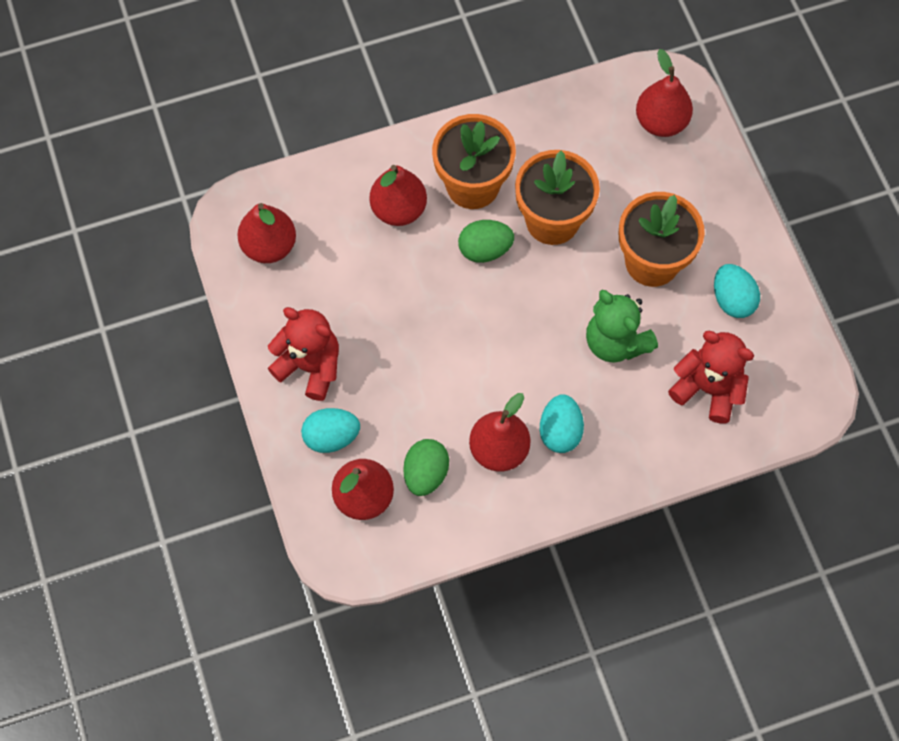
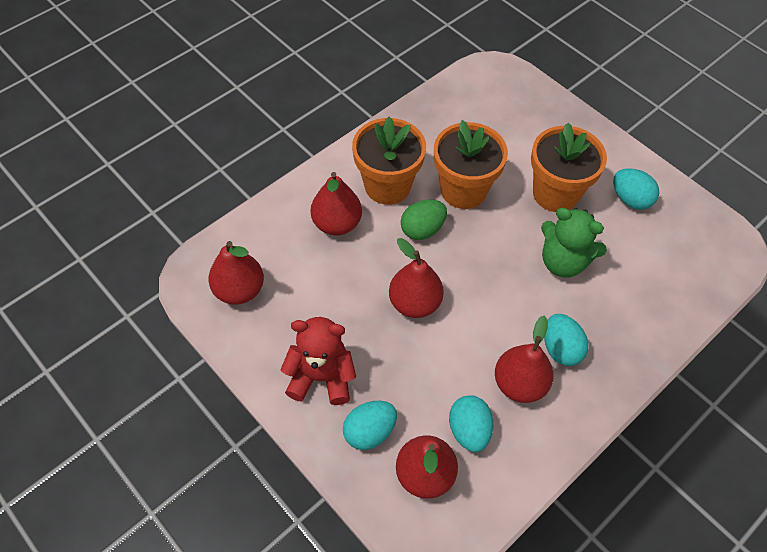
camera: 25 degrees left, 10 degrees down
green egg [403,439,449,496] -> turquoise egg [449,395,493,452]
red pear [636,49,693,137] -> red pear moved to [389,238,444,318]
red teddy bear [668,331,754,424] -> none

